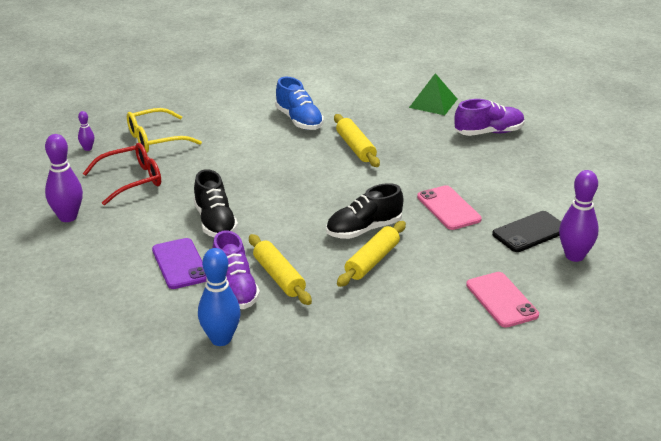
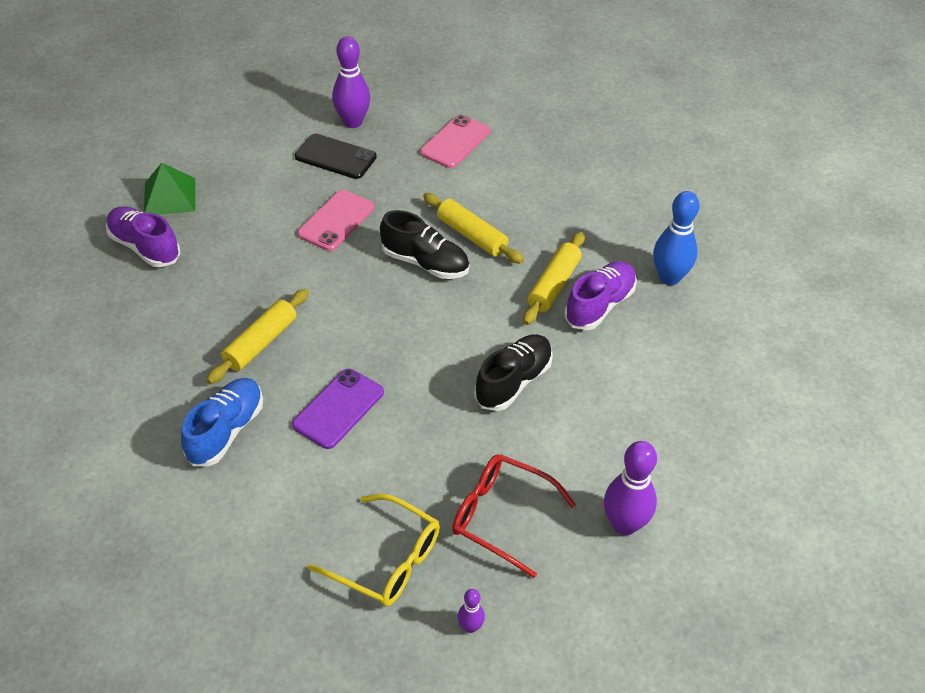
camera: 125 degrees left, 15 degrees up
purple phone [152,238,207,289] -> purple phone moved to [292,368,384,449]
yellow rolling pin [337,221,406,287] -> yellow rolling pin turned 45 degrees clockwise [423,193,524,264]
green pyramid [409,73,457,115] -> green pyramid moved to [144,163,195,215]

